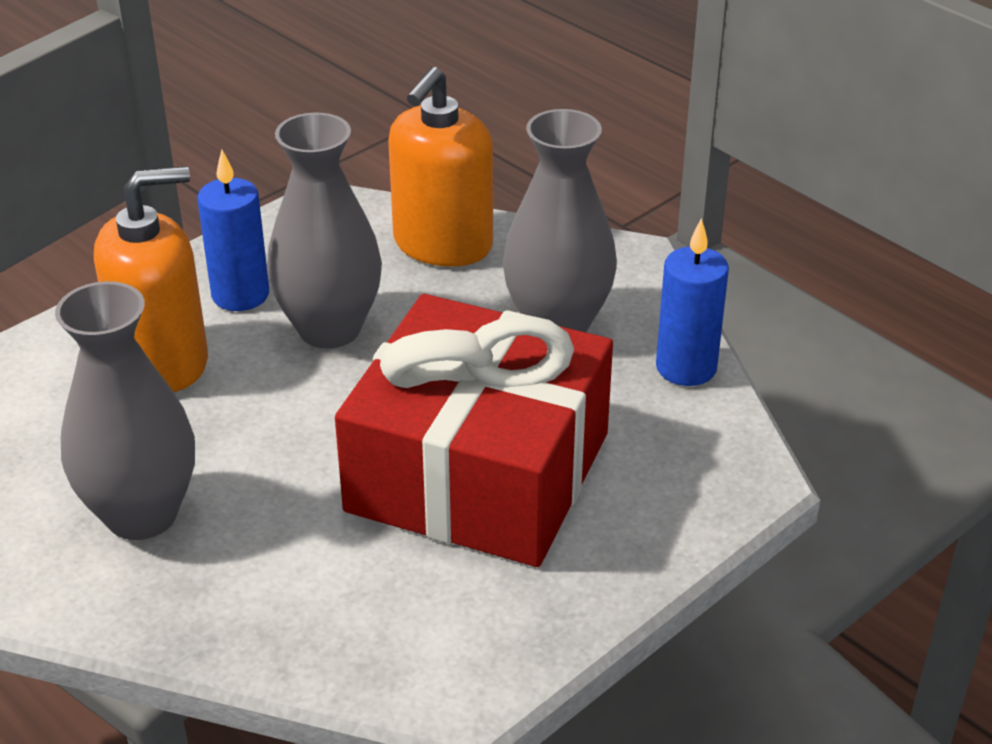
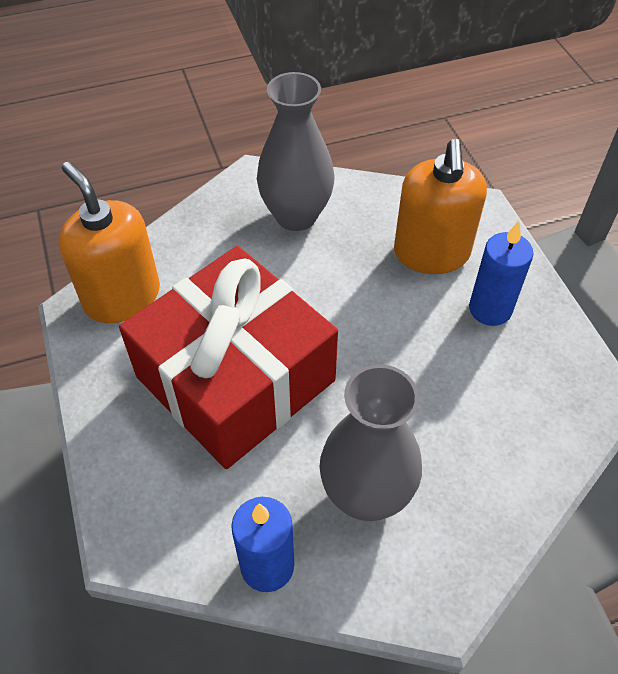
camera: 115 degrees right, 15 degrees up
grey vase [267,113,382,348] -> none
orange soap dispenser [388,67,493,267] -> orange soap dispenser moved to [58,162,160,323]

